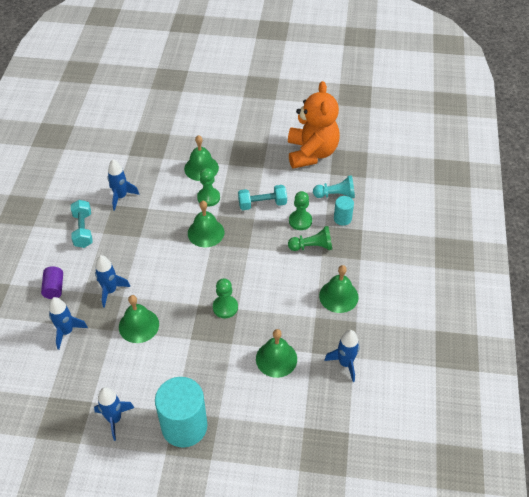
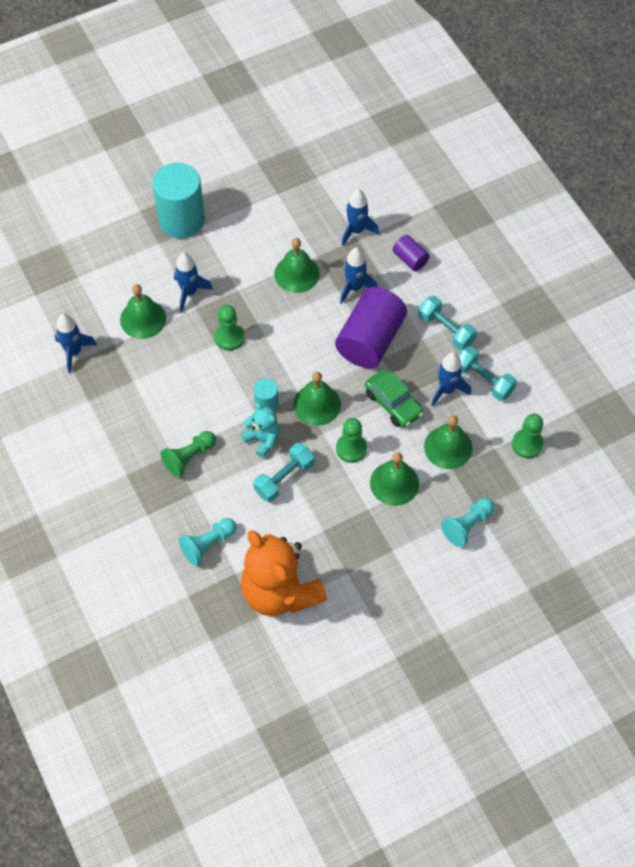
camera: 145 degrees right, 10 degrees up
blue rocket [94,387,134,441] -> blue rocket moved to [174,252,213,312]
green pawn [289,191,312,230] -> green pawn moved to [512,414,544,458]
green bell [319,265,359,313] -> green bell moved to [424,416,473,469]
turquoise cylinder [334,196,354,226] -> turquoise cylinder moved to [254,378,279,411]
none -> turquoise teddy bear [241,402,280,458]
none -> purple cylinder [335,287,407,368]
none -> green car [365,369,423,428]
none -> turquoise pawn [441,498,494,547]
none -> turquoise dumbbell [458,346,517,401]

